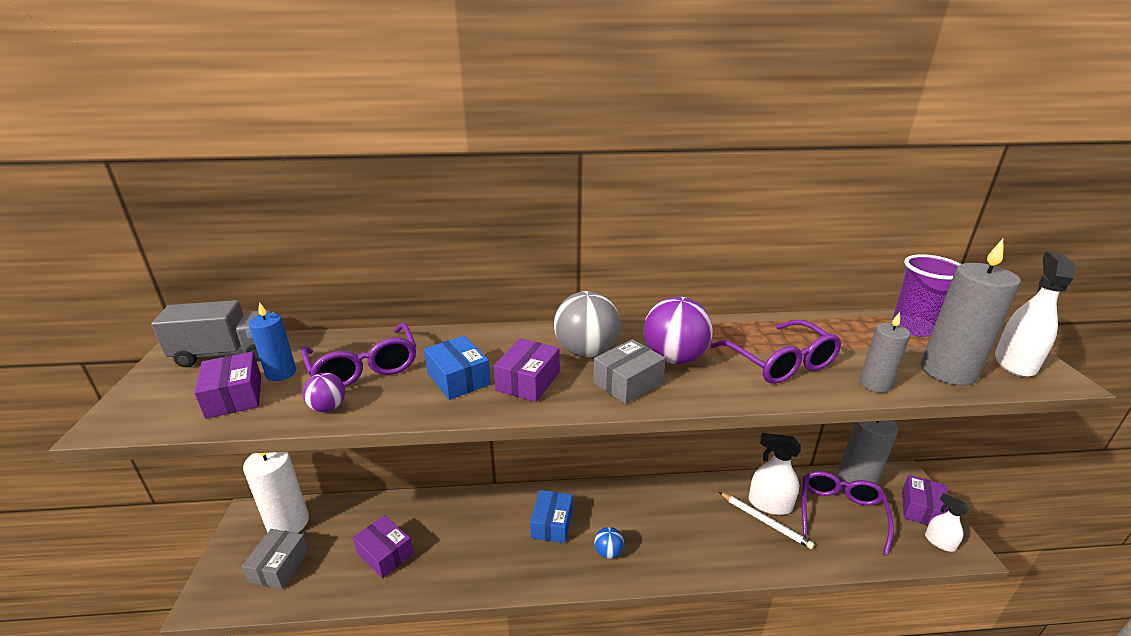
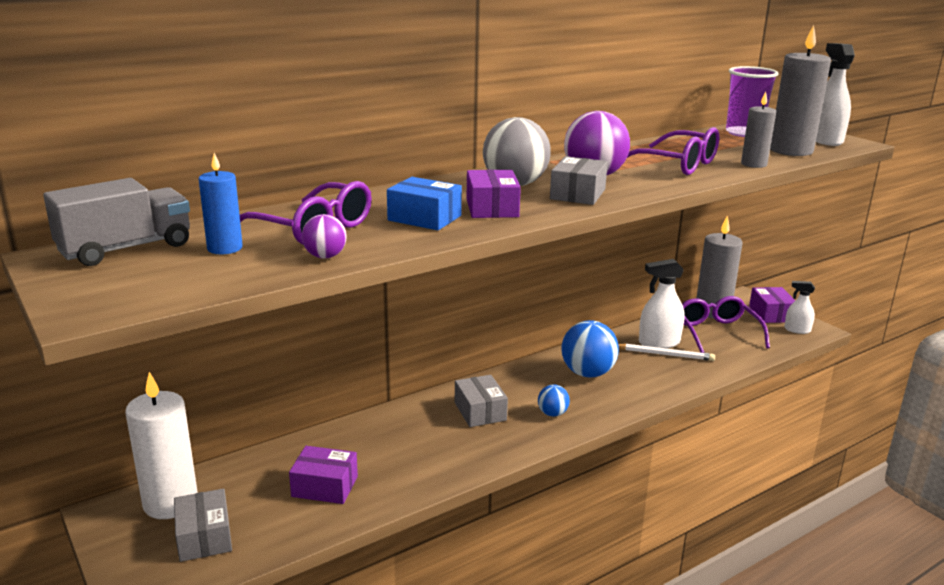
camera: 30 degrees left, 5 degrees down
purple box [194,352,261,419] -> none
blue box [530,490,573,543] -> grey box [455,375,508,427]
none -> blue ball [561,320,619,377]

